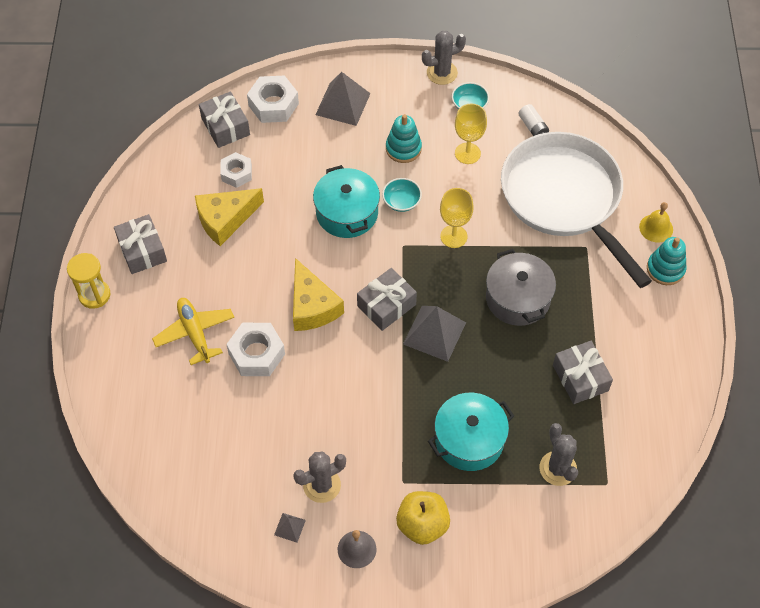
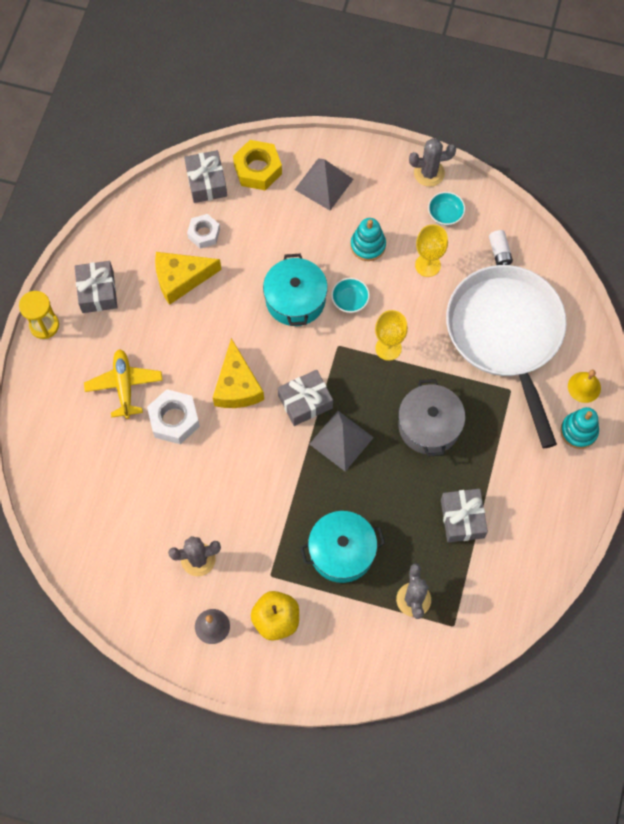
camera: 15 degrees right, 10 degrees up
white nut [247,76,299,123] -> yellow nut [233,140,282,190]
grey pyramid [274,513,306,542] -> none

